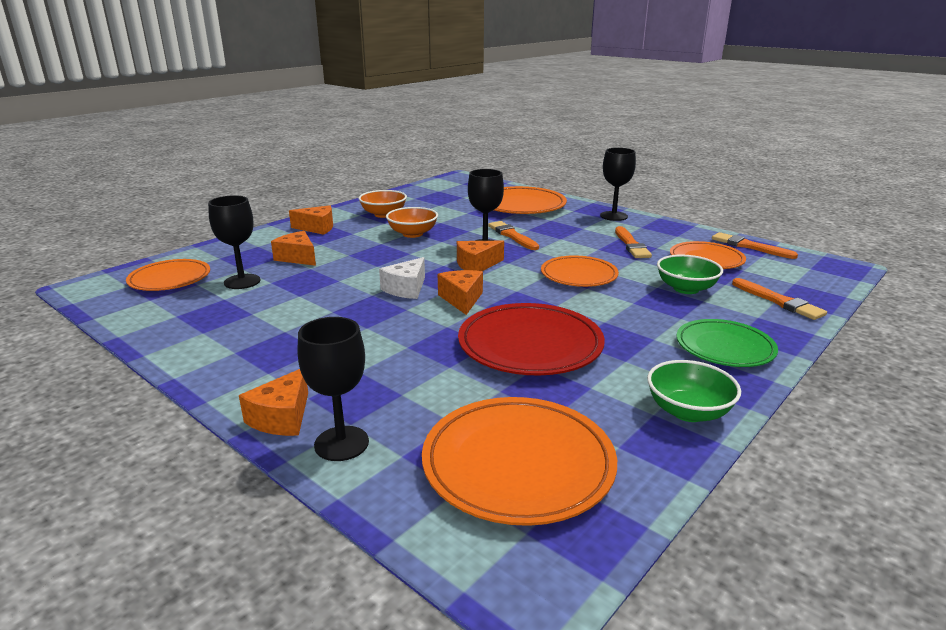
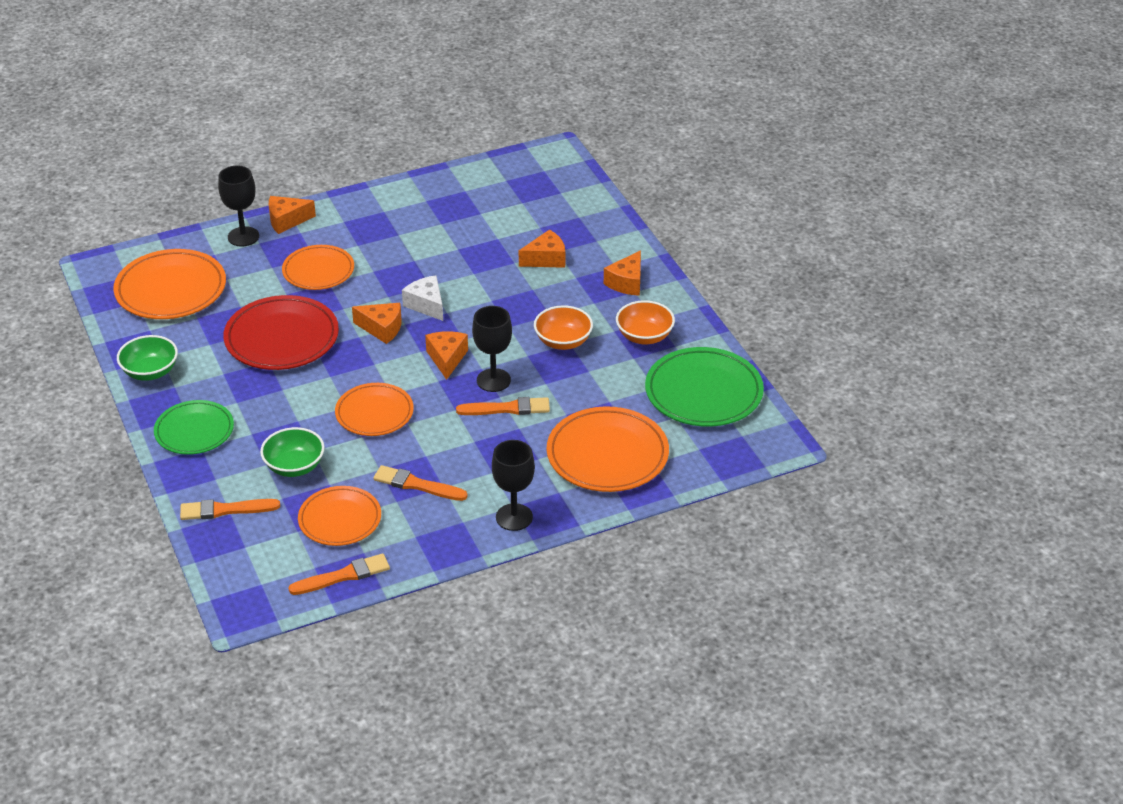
camera: 115 degrees right, 15 degrees up
orange plate [126,259,210,291] -> orange plate moved to [282,245,354,290]
black goblet [208,195,260,289] -> none
orange cheese [239,369,308,436] -> orange cheese turned 60 degrees counterclockwise [269,196,316,234]
none -> green plate [645,347,764,427]

